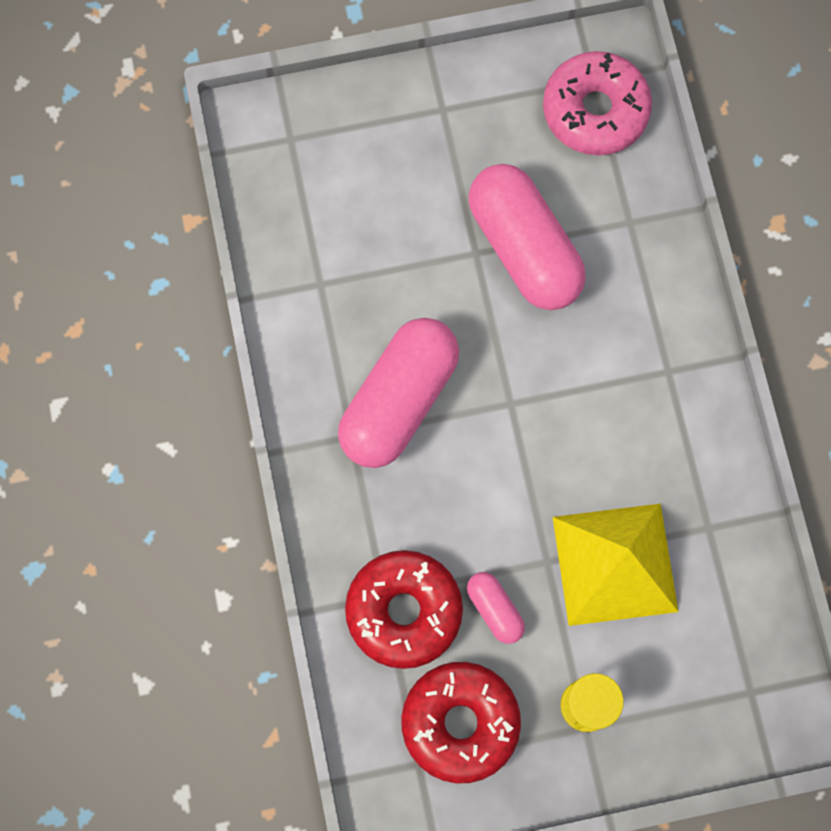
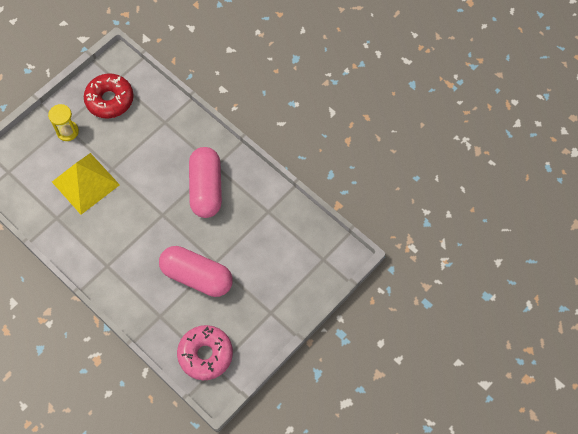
camera: 145 degrees right, 10 degrees down
red donut [345,550,463,669] -> none
pink capsule [467,572,525,644] -> none

